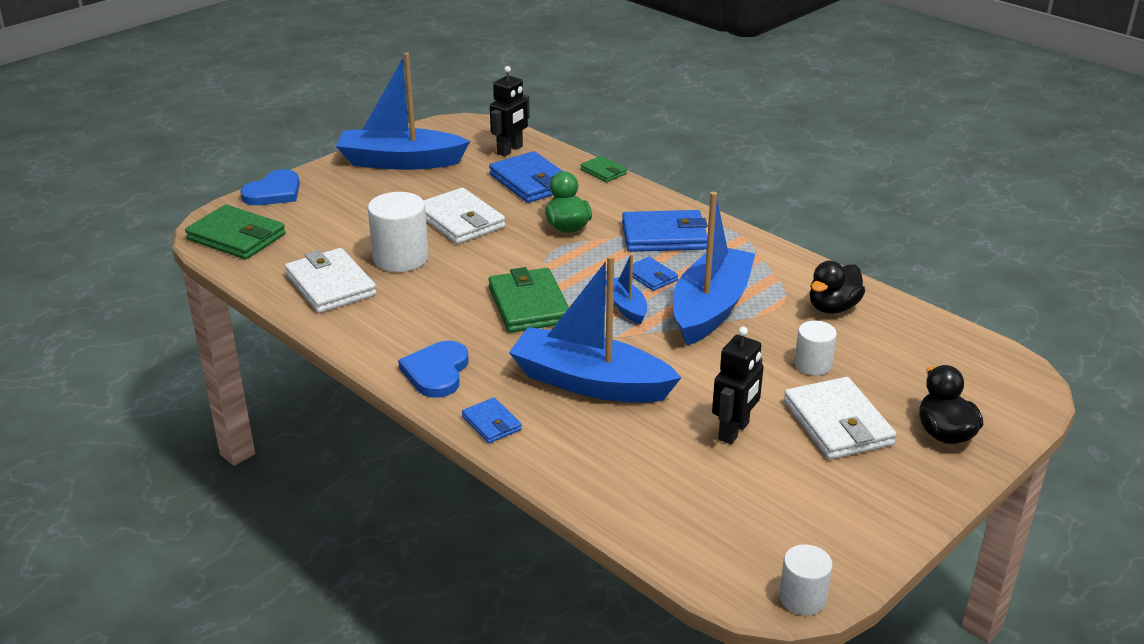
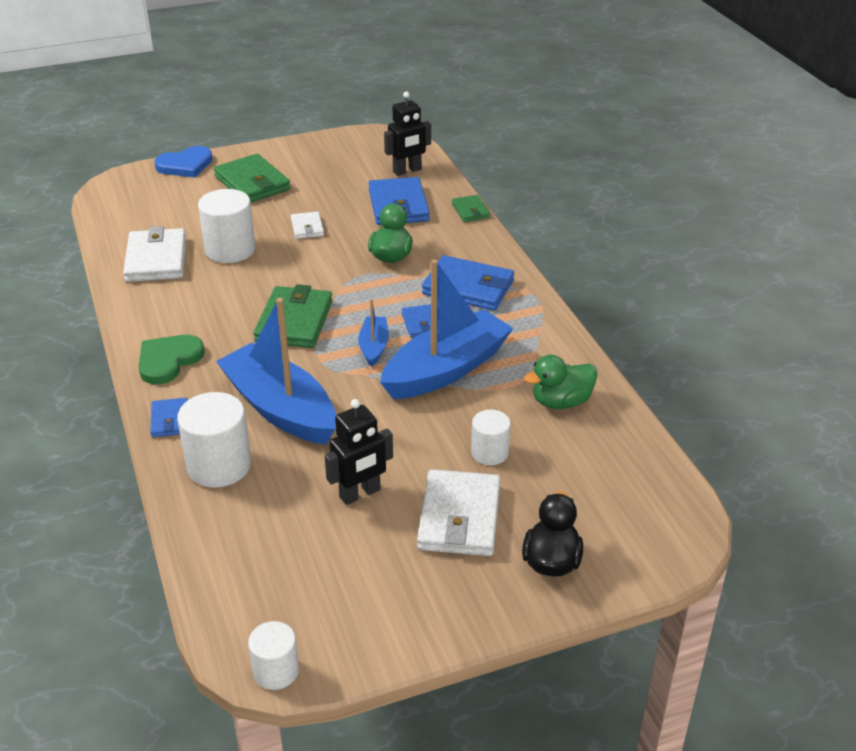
camera: 25 degrees right, 5 degrees up
green wallet [185,205,286,259] -> green wallet moved to [214,154,291,202]
blue boat [336,53,470,170] -> none
blue heart [398,341,469,398] -> green heart [139,335,205,384]
white wallet [423,188,505,244] -> white wallet [291,211,324,239], size x0.53
black duck [810,261,865,314] -> green duck [524,355,598,409]
none -> white cylinder [177,392,251,488]

